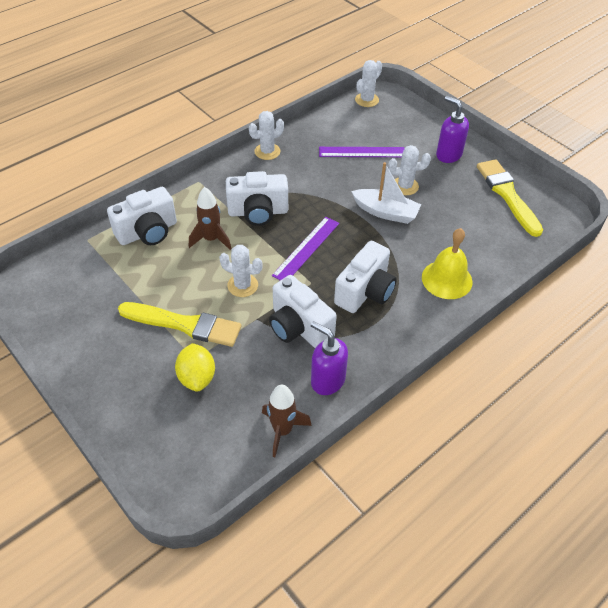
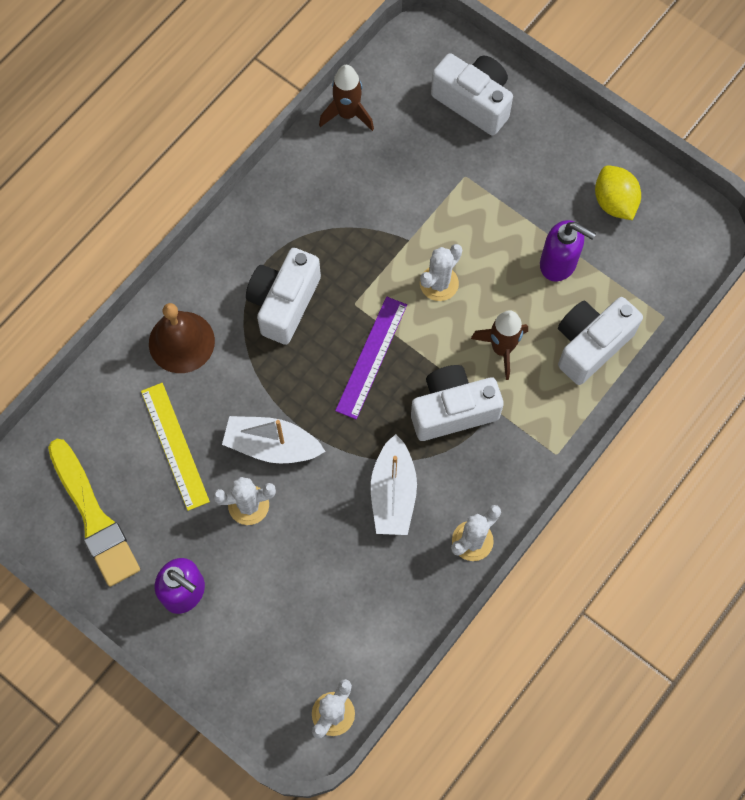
camera: 170 degrees right, 20 degrees up
yellow brush [118,302,241,347] -> none
yellow lemon [175,343,215,392] -> yellow lemon moved to [595,166,641,220]
white cactus [219,245,263,297] -> white cactus turned 60 degrees counterclockwise [420,244,462,301]
white camera [269,275,337,348] -> white camera moved to [431,53,513,136]
purple soap dispenser [311,321,348,395] -> purple soap dispenser moved to [540,220,596,282]
purple ruler [319,147,405,157] -> none
yellow bell [422,228,473,299] -> brown bell [149,303,215,373]
none -> yellow ruler [141,383,210,511]
none -> white boat [371,434,417,535]

